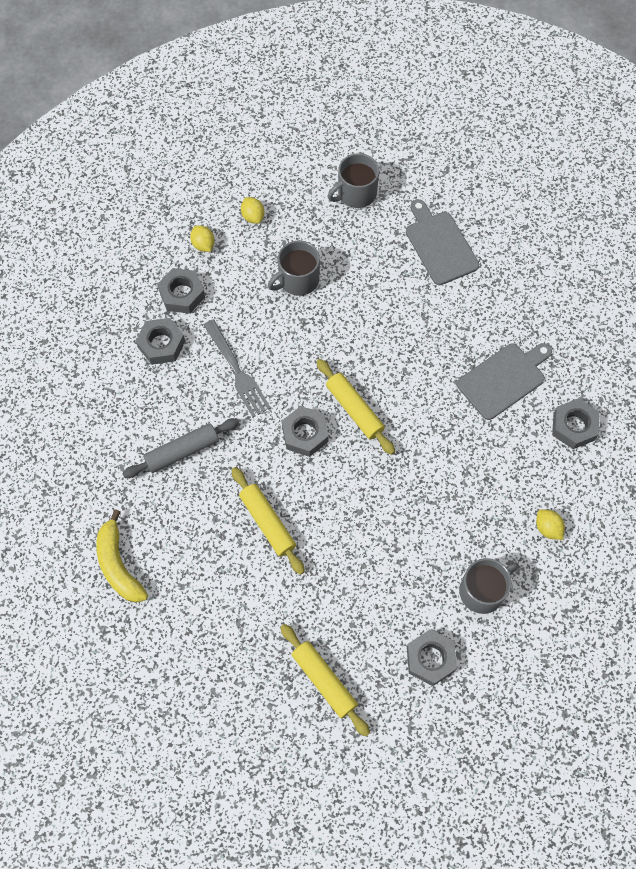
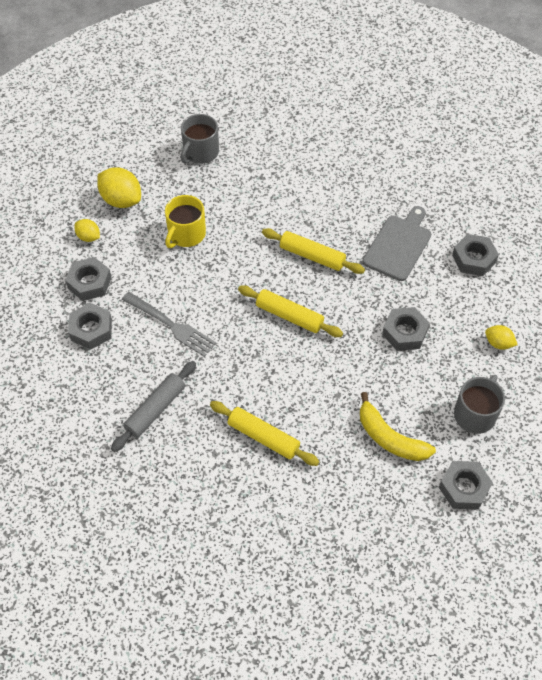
camera: 25 degrees left, 10 degrees down
yellow banana [96,509,148,603] -> yellow banana moved to [360,392,436,461]
yellow lemon [241,197,264,224] -> yellow lemon [97,167,141,208], size x1.79
grey mug [268,241,320,296] -> yellow mug [165,195,206,248]
yellow rolling pin [280,624,370,737] -> yellow rolling pin moved to [262,228,365,274]
grey nut [282,406,329,457] -> grey nut moved to [382,307,430,351]
grey cutting board [406,199,479,285] -> none

